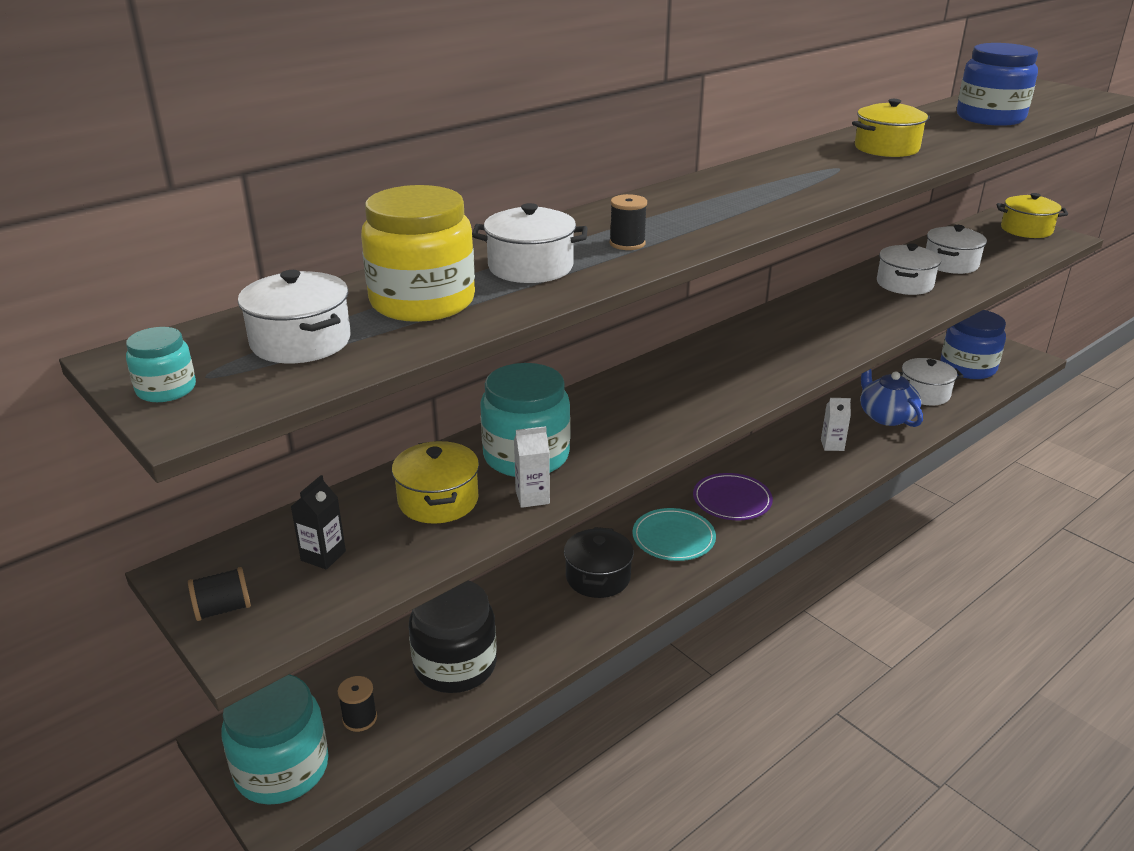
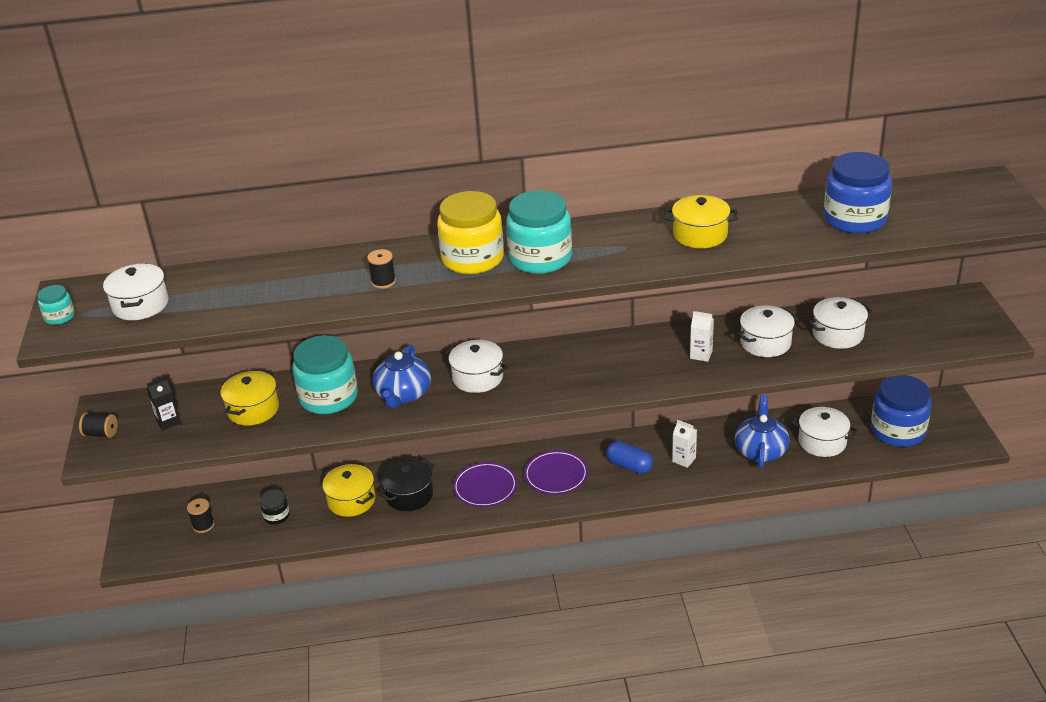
camera: 35 degrees right, 5 degrees up
turquoise jar [221,674,329,805] -> turquoise jar moved to [506,190,572,274]
yellow jar [361,185,475,322] -> yellow jar moved to [437,191,504,274]
black jar [409,580,497,693] -> black jar [260,490,290,525], size x0.47
white pot [472,203,588,283] -> white pot moved to [445,340,508,393]
white carton [514,426,550,508] -> white carton moved to [690,311,714,362]
turquoise plate [632,508,716,561] -> purple plate [453,462,518,507]
yellow pot [996,193,1068,238] -> yellow pot moved to [322,464,375,517]
none -> blue teapot [372,345,431,408]
none -> blue capsule [606,441,653,474]

